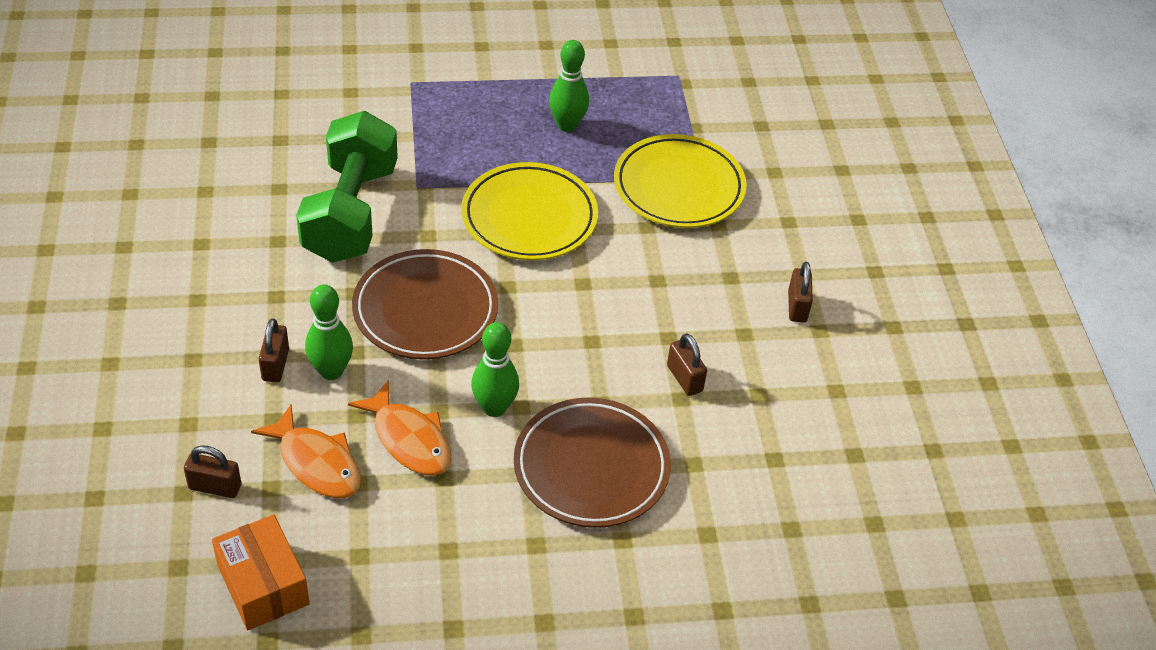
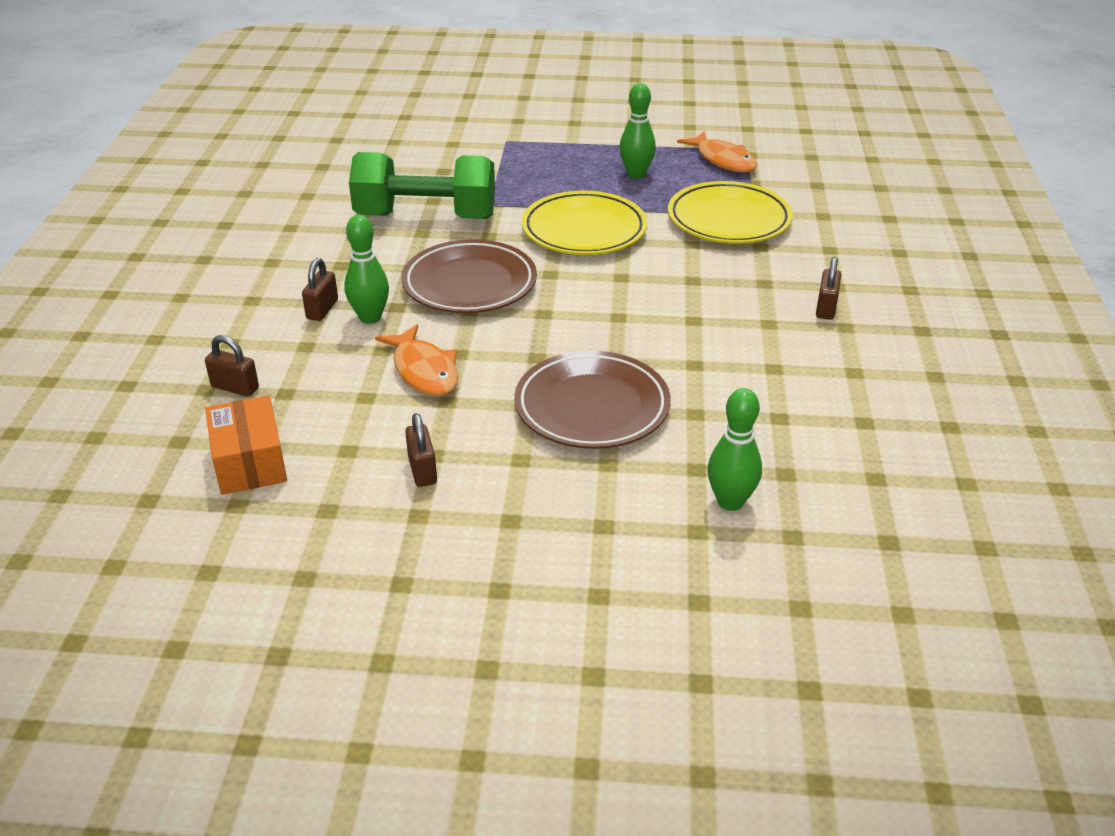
camera: 15 degrees right, 10 degrees down
orange fish [251,405,361,498] -> orange fish moved to [677,131,757,172]
green dumbbell [296,111,398,263] -> green dumbbell turned 75 degrees clockwise [349,152,495,219]
green bowling pin [471,322,519,417] -> green bowling pin moved to [708,388,762,511]
brown padlock [667,333,707,396] -> brown padlock moved to [405,413,437,487]

